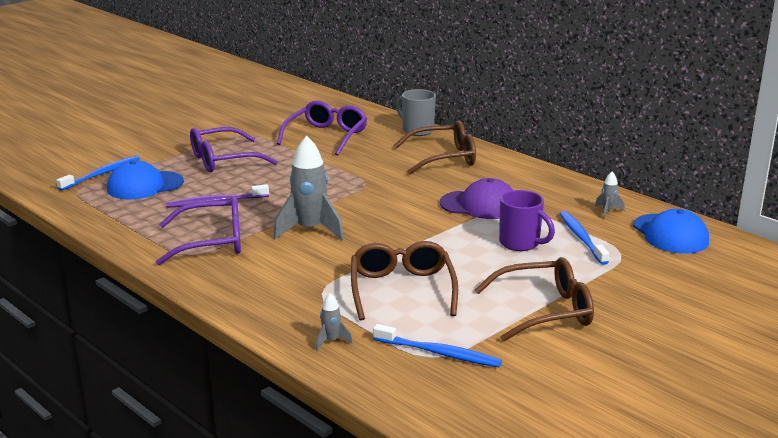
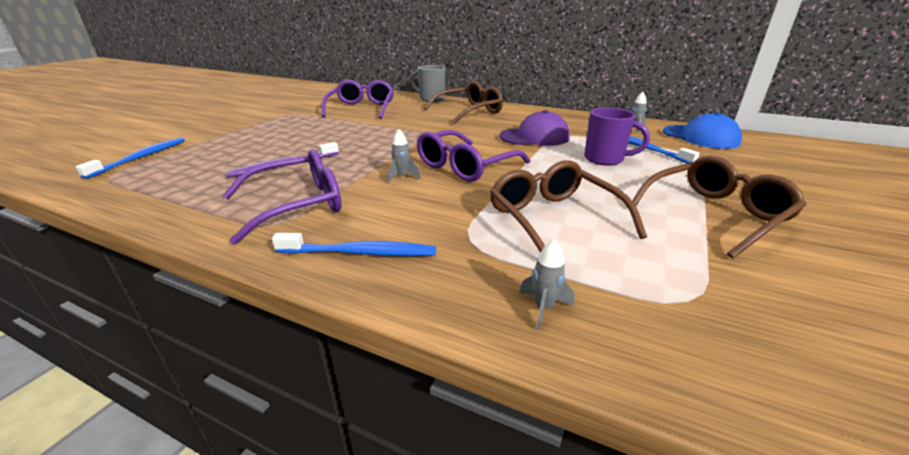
camera: 20 degrees left, 5 degrees up
blue cap [107,161,184,199] -> none
purple glasses [190,127,278,172] -> purple glasses moved to [417,130,531,182]
grey rocket [274,136,344,240] -> grey rocket [387,129,421,183], size x0.45
blue toothbrush [373,324,502,367] -> blue toothbrush moved to [272,233,436,256]

